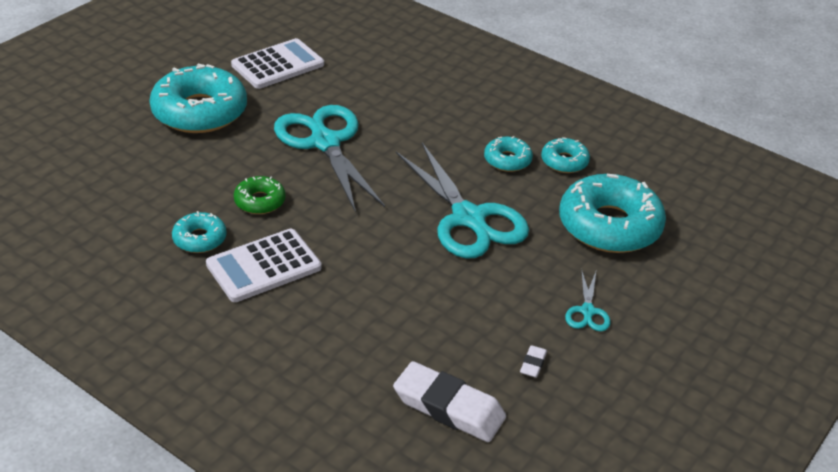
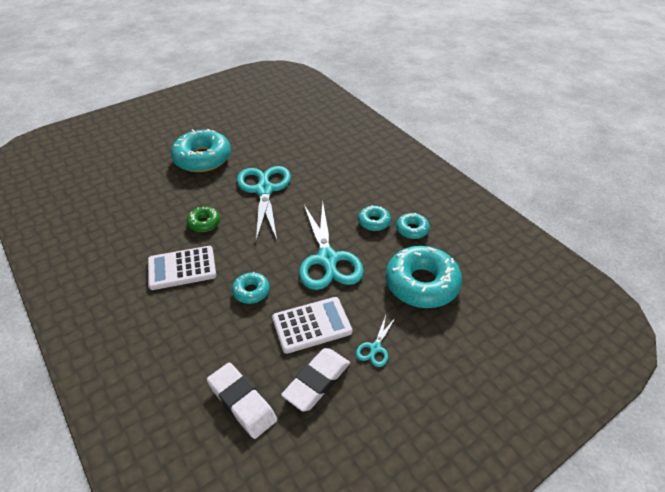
camera: 20 degrees right, 5 degrees up
turquoise donut [172,211,227,253] -> turquoise donut moved to [232,272,270,304]
white calculator [231,38,324,89] -> white calculator moved to [272,297,352,354]
white eraser [520,345,547,378] -> white eraser [281,348,350,412], size x2.34

